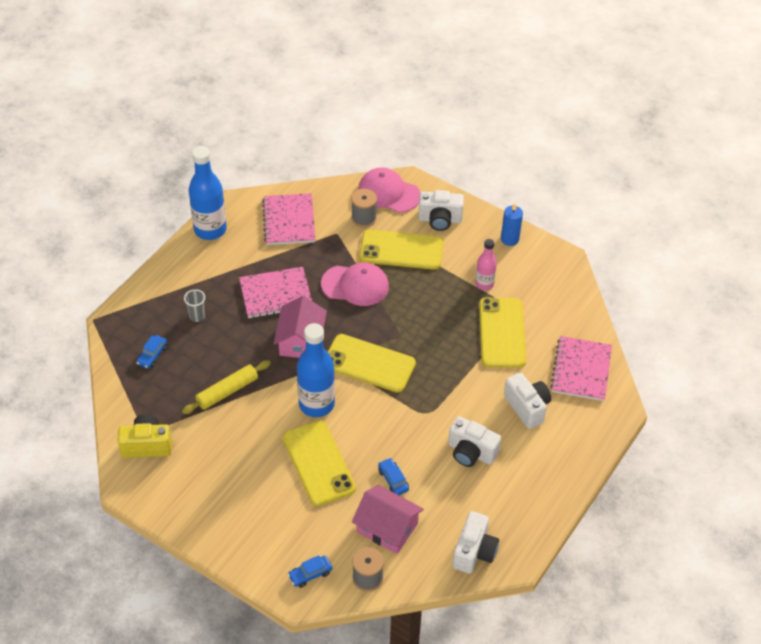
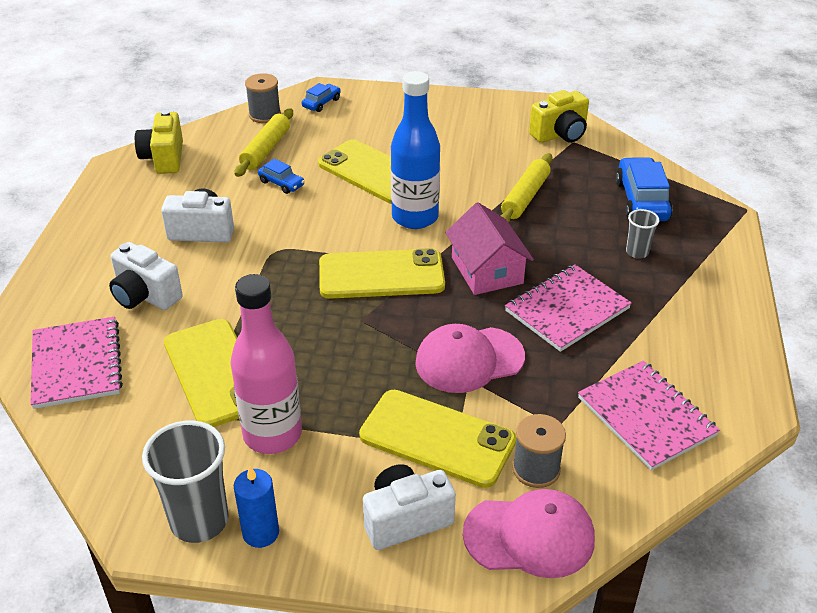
camera: 155 degrees right, 10 degrees down
blue car [137,335,168,369] -> blue car [616,157,673,221], size x1.86
blue bottle [189,146,227,240] -> none
pink house [352,485,424,554] -> yellow rolling pin [235,108,293,177]
yellow phone [360,229,443,270] -> yellow phone turned 45 degrees clockwise [359,390,516,488]
white camera [453,511,499,574] -> yellow camera [135,110,183,174]
pink bottle [475,239,497,290] -> pink bottle [231,274,302,454], size x1.78
none -> grey cup [142,420,229,543]

